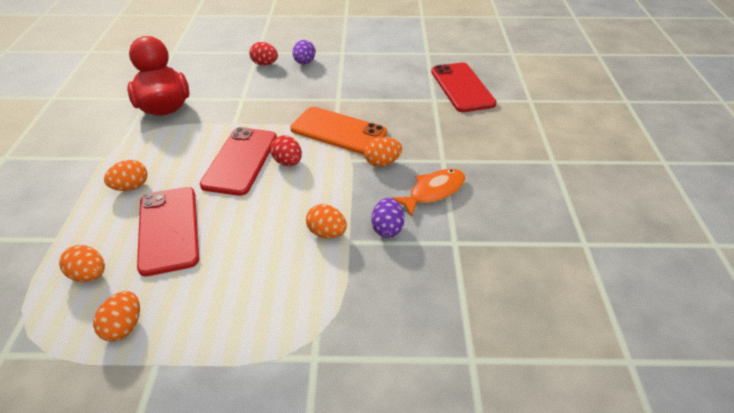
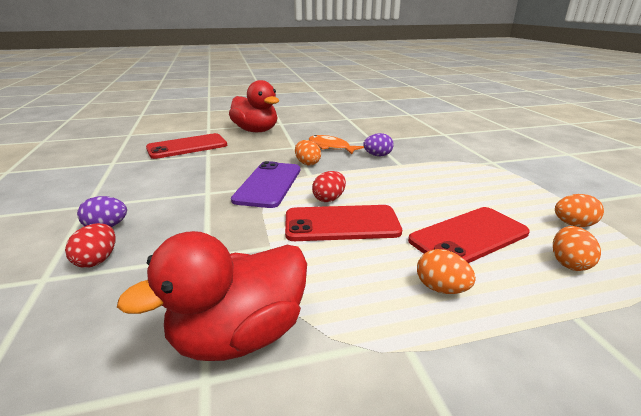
camera: 105 degrees left, 15 degrees down
orange phone [290,107,387,155] -> purple phone [231,161,300,208]
orange egg [306,204,347,238] -> none
none -> red duck [229,80,279,132]

